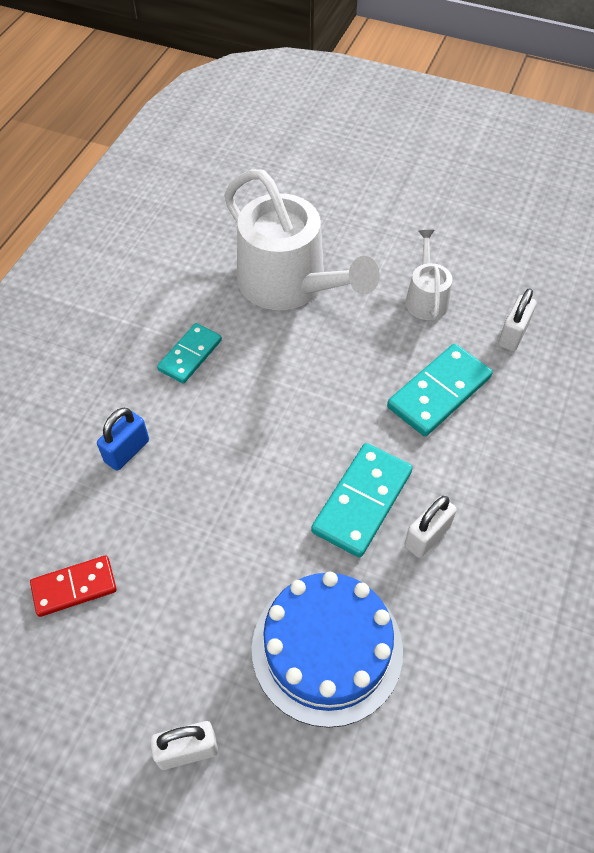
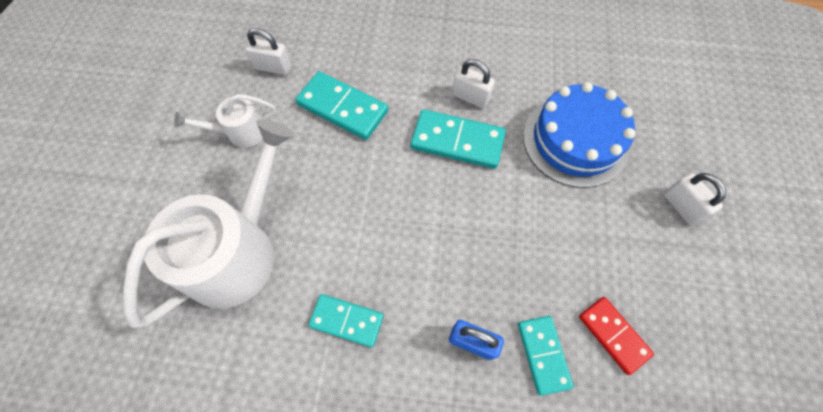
camera: 105 degrees left, 10 degrees up
none -> turquoise domino [518,316,574,396]

